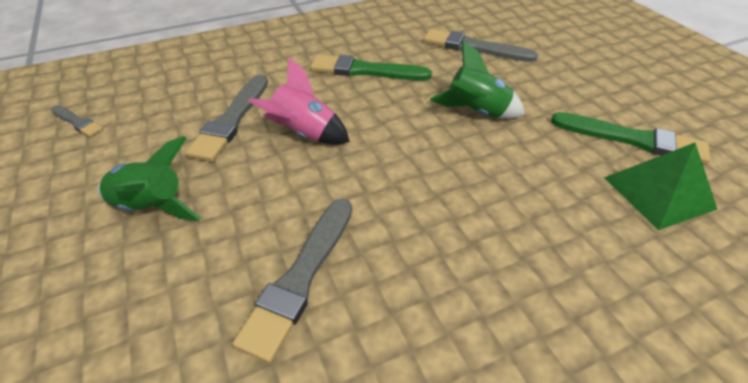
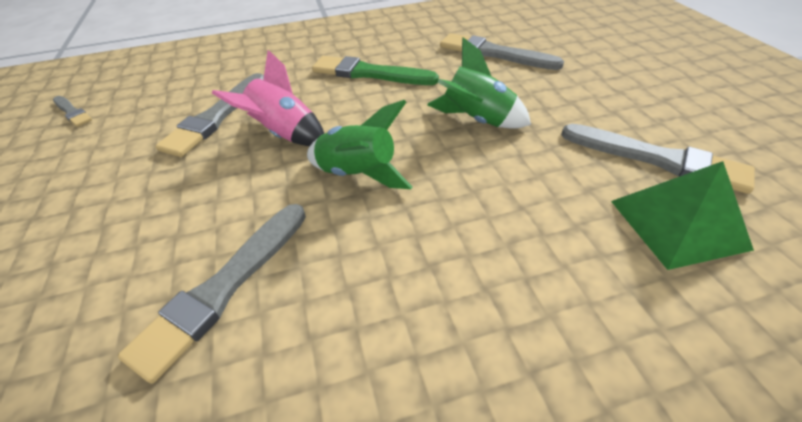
camera: 10 degrees right, 0 degrees up
green rocket [97,136,201,220] -> green rocket moved to [307,100,413,189]
green brush [551,112,711,165] -> grey brush [561,124,755,194]

